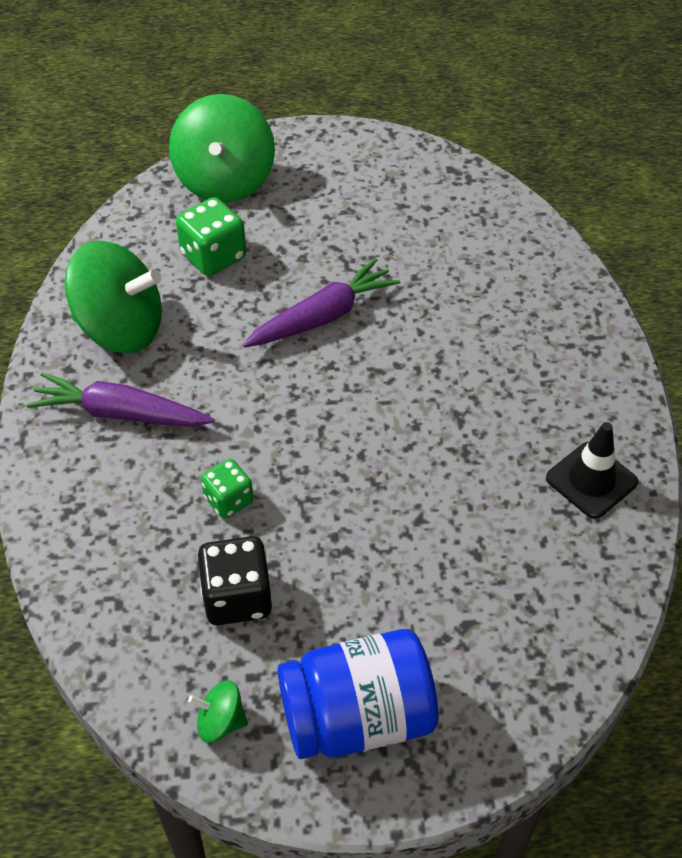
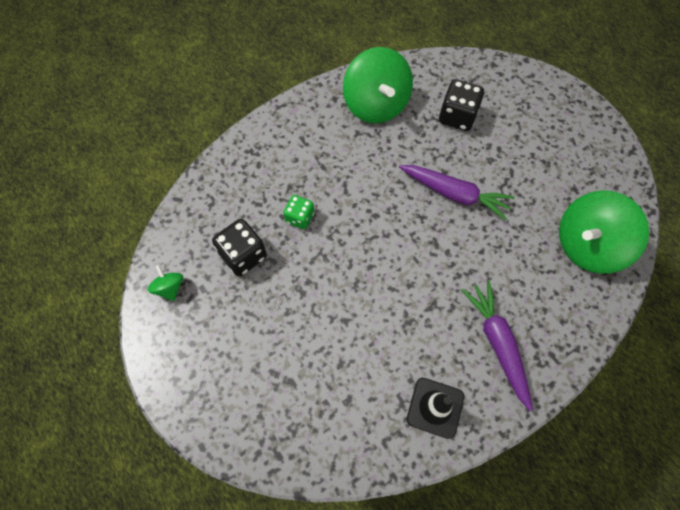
camera: 60 degrees right, 15 degrees up
purple carrot [27,373,214,427] -> purple carrot moved to [461,280,533,411]
green spinning top [169,94,275,203] -> green spinning top moved to [559,190,649,274]
green dice [176,197,246,276] -> black dice [439,79,484,131]
blue jar [277,629,438,759] -> none

